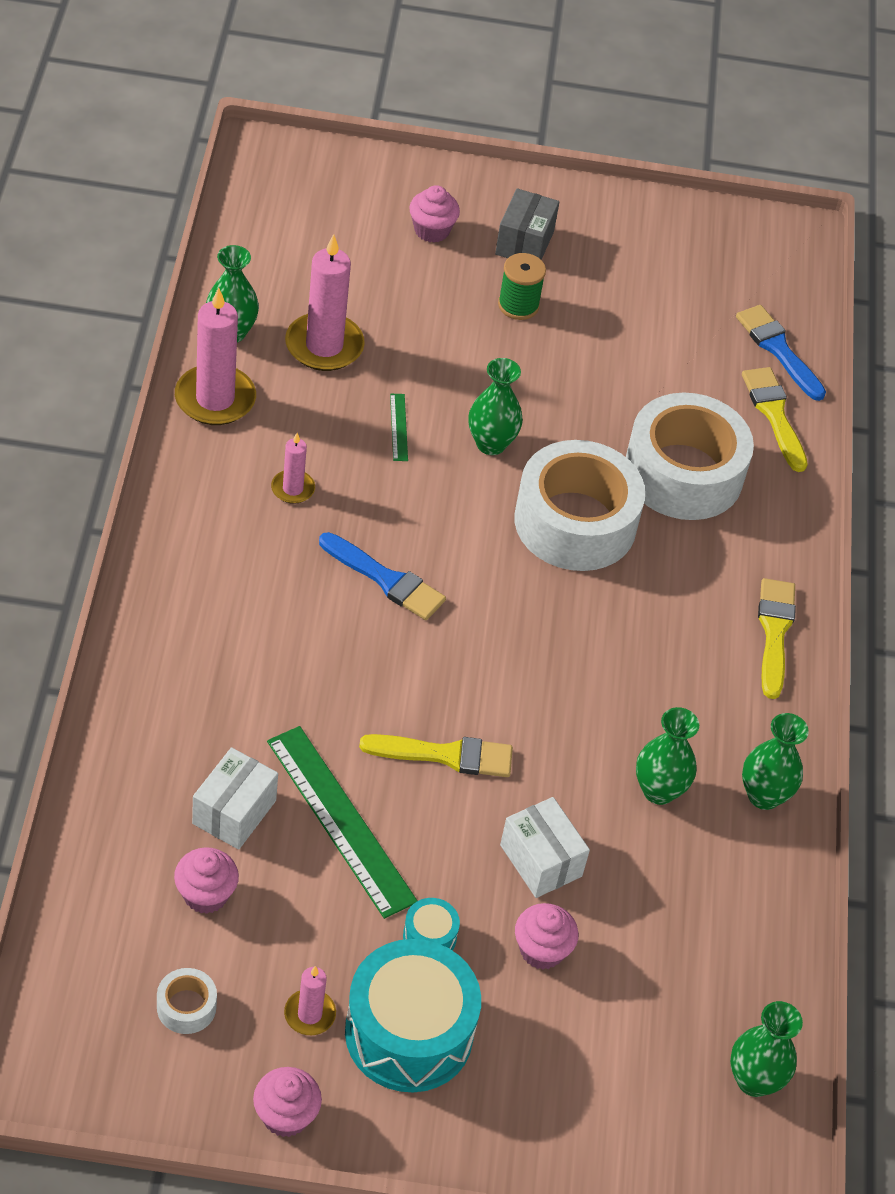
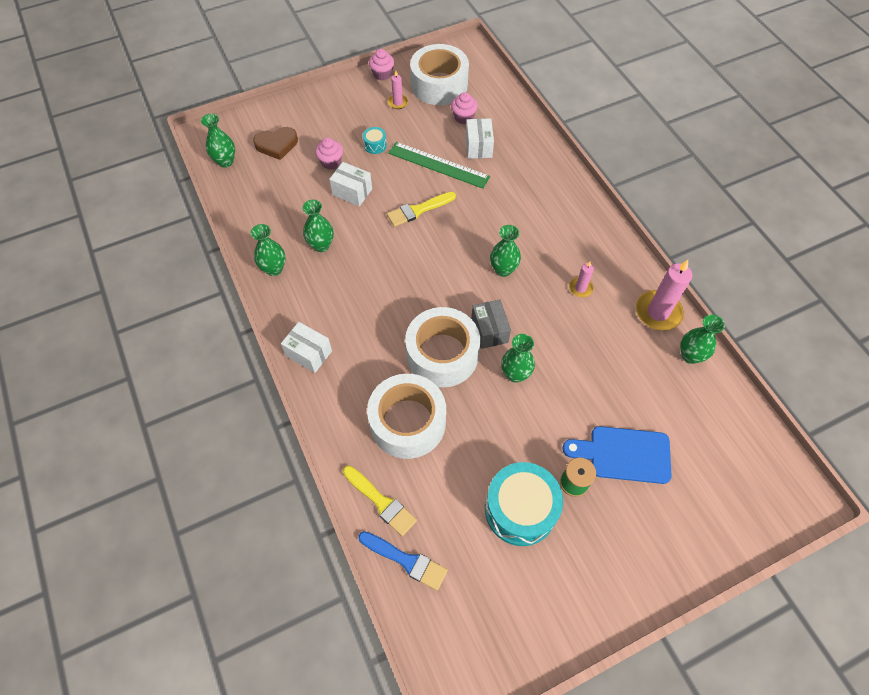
camera: 155 degrees right, 10 degrees up
white tape [157,968,217,1034] -> white tape [410,44,469,105], size x2.46
pink candle [285,234,365,371] -> none
blue brush [319,532,446,620] -> green vase [490,225,521,277]
turquoise drum [345,939,481,1092] -> turquoise drum moved to [485,462,563,546]
green ruler [390,394,408,461] -> none
pink cupcake [409,185,460,243] -> none
grey box [495,188,559,260] -> grey box moved to [471,299,511,349]
yellow brush [758,578,796,699] -> white box [281,322,332,373]
none -> brown heart [253,127,298,160]
none -> blue cutting board [562,426,672,484]

